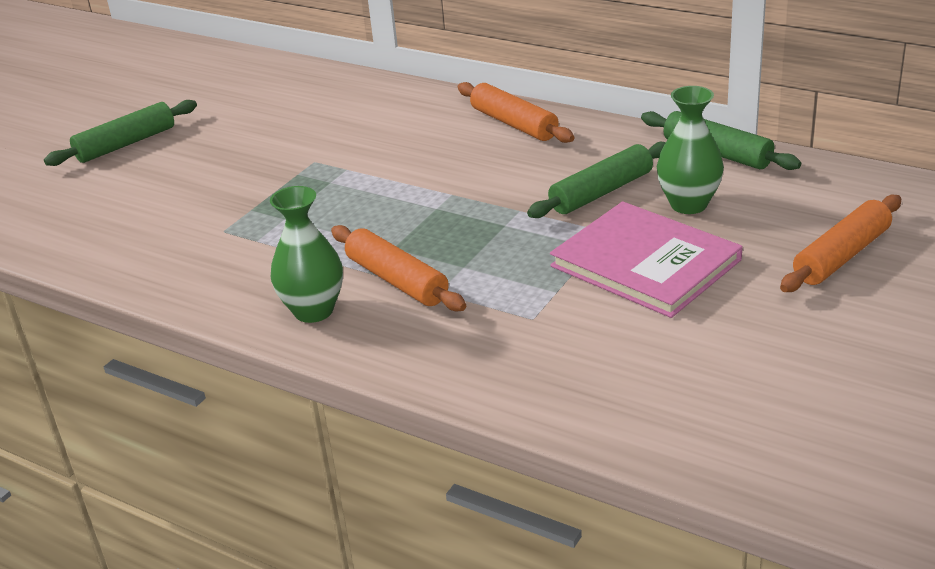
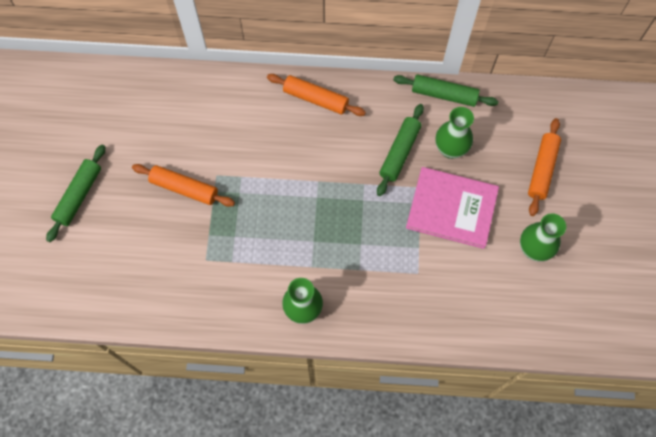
camera: 30 degrees left, 35 degrees up
orange rolling pin [331,225,466,311] -> orange rolling pin moved to [132,164,235,207]
none -> green vase [520,213,566,262]

